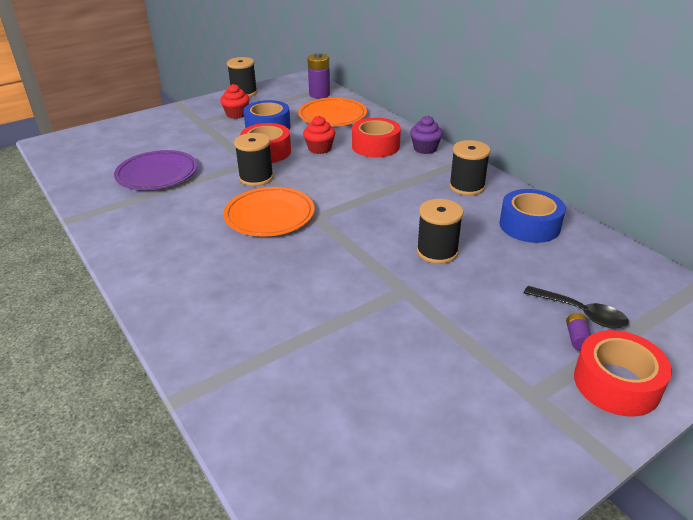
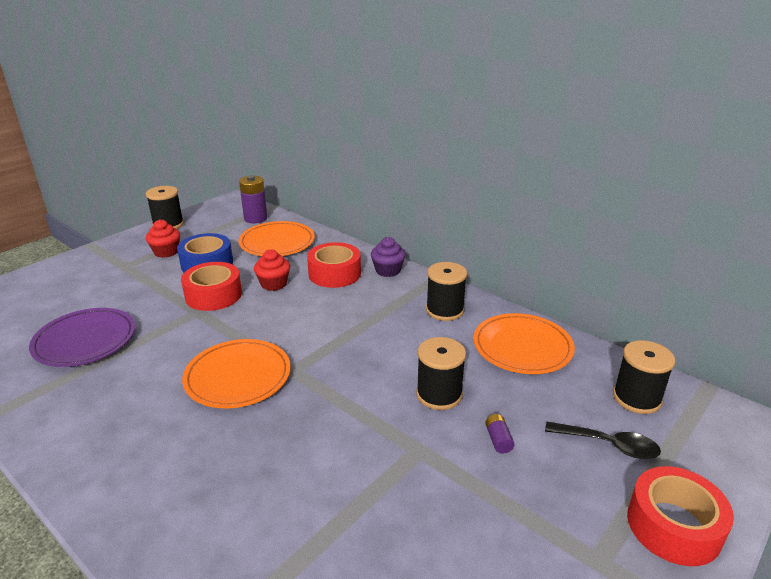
camera: 15 degrees left, 5 degrees down
black spool [234,133,274,186] -> black spool moved to [613,340,675,414]
blue tape [499,189,566,243] -> orange plate [474,313,575,374]
purple battery [566,313,591,351] -> purple battery moved to [485,414,515,454]

